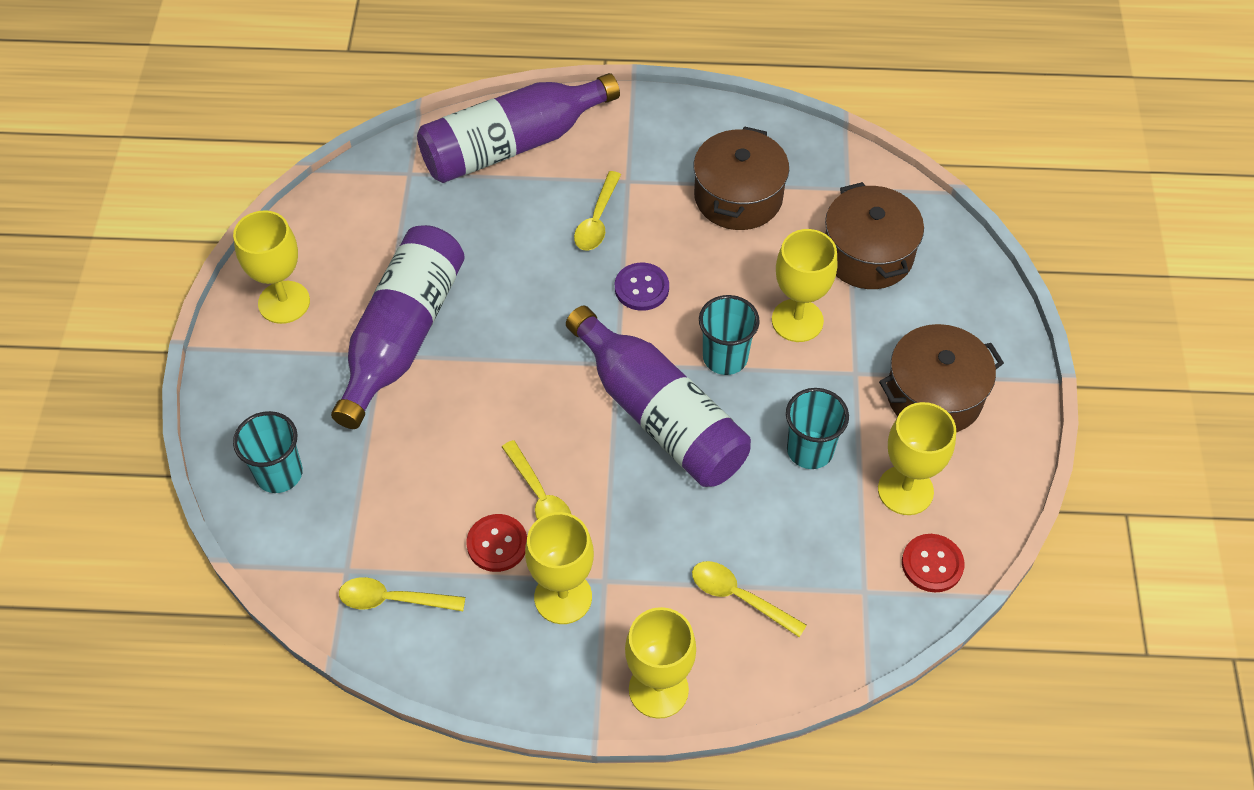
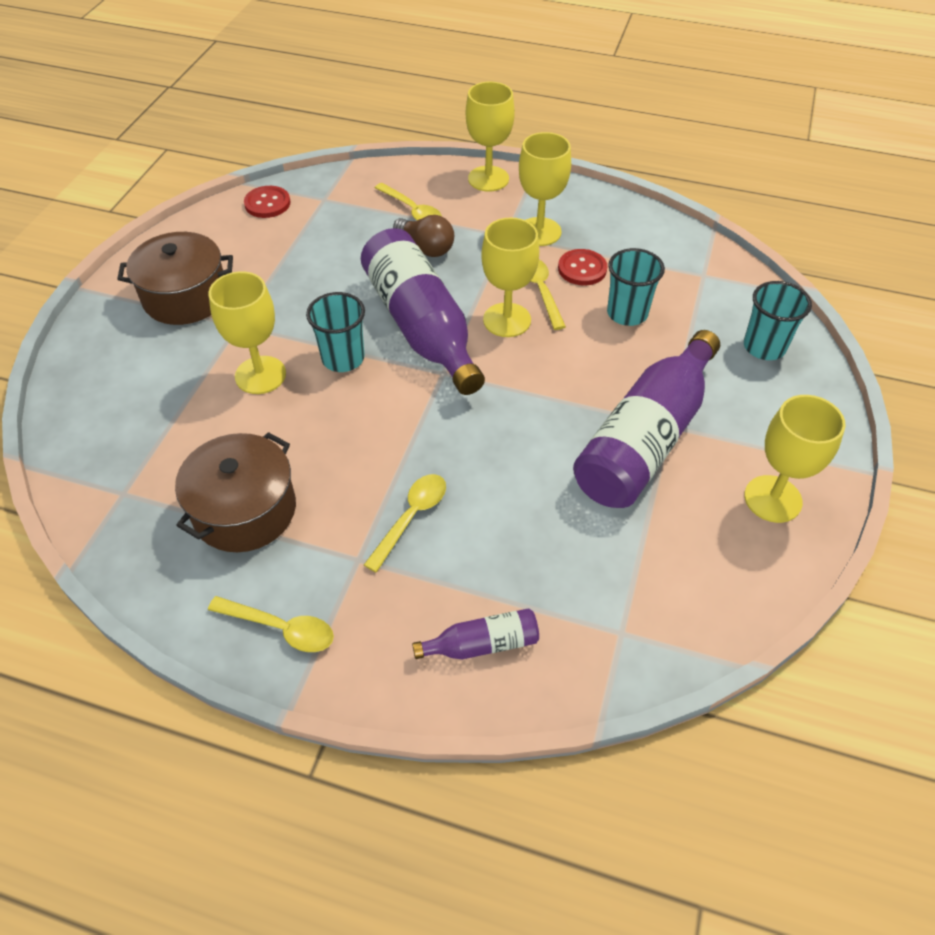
camera: 165 degrees left, 5 degrees down
yellow spoon [339,577,465,611] -> yellow spoon moved to [208,596,334,652]
purple bottle [417,73,620,183] -> purple bottle [412,608,539,659], size x0.45
purple button [615,263,669,311] -> none
turquoise cup [786,388,849,469] -> turquoise cup moved to [607,248,665,326]
brown pot [825,182,924,289] -> none
yellow goblet [878,402,956,515] -> yellow goblet moved to [481,217,539,337]
none -> brown light bulb [393,215,454,257]

